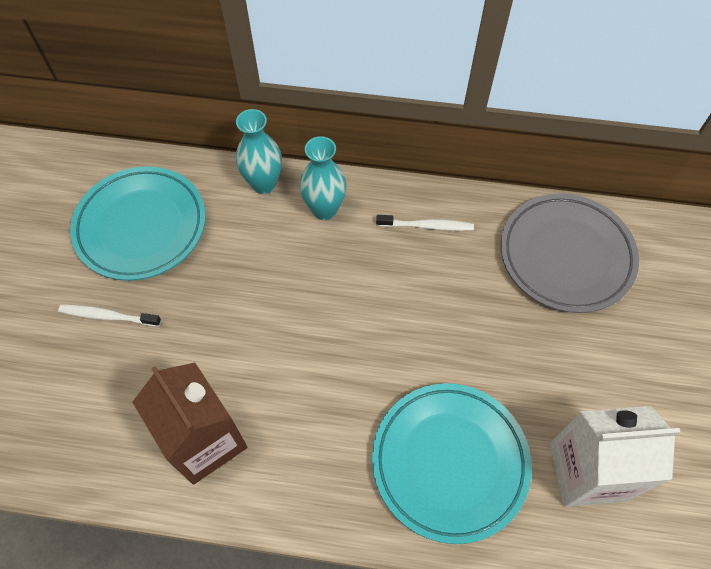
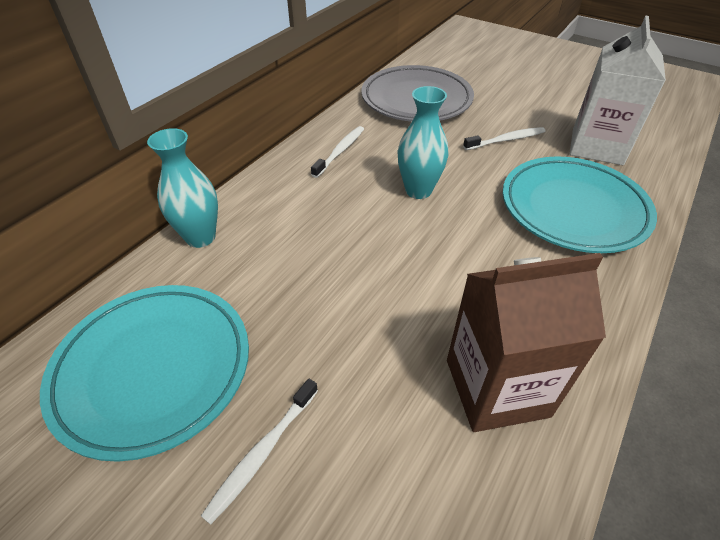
camera: 65 degrees left, 15 degrees down
turquoise vase [299,136,347,220] -> turquoise vase moved to [398,86,448,199]
none -> white toothbrush [463,127,546,150]

